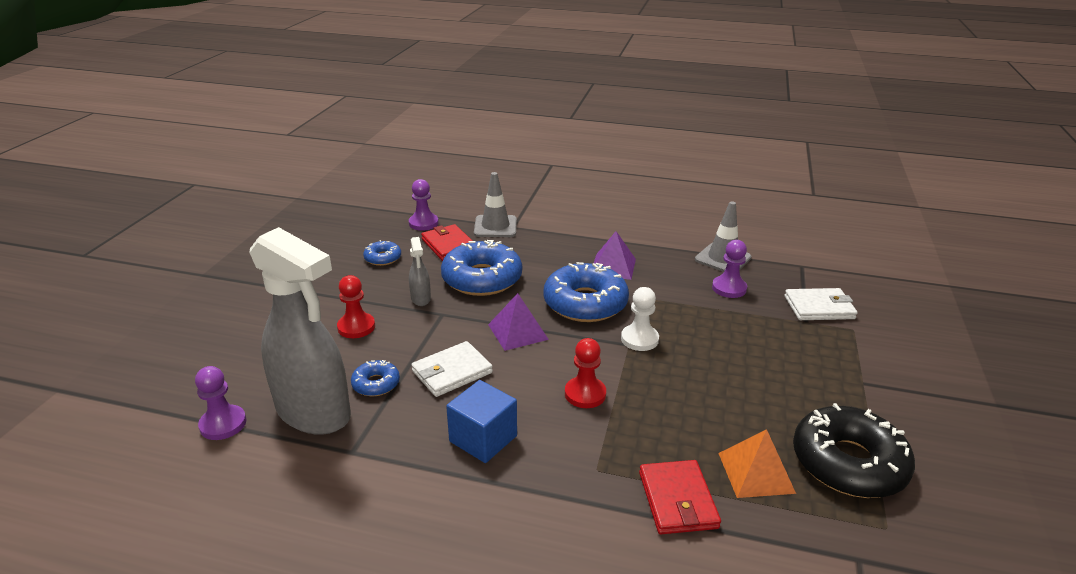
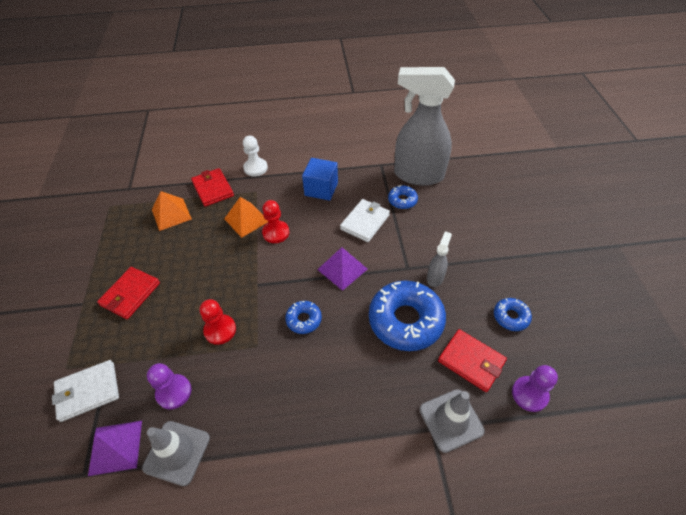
camera: 160 degrees right, 20 degrees up
purple pawn [195,366,246,440] -> none
red pawn [337,275,375,338] -> red pawn moved to [200,299,236,345]
grey spray bottle [409,237,431,306] -> grey spray bottle turned 60 degrees clockwise [427,231,452,287]
blue donut [543,262,629,322] -> blue donut [285,301,322,334], size x0.48
purple pyramid [594,231,636,280] -> purple pyramid moved to [88,421,142,476]
white pawn [621,287,659,351] -> white pawn moved to [243,136,268,176]
black donut [793,403,915,498] -> none
none -> red wallet [97,267,160,319]
none -> orange pyramid [224,197,268,238]

